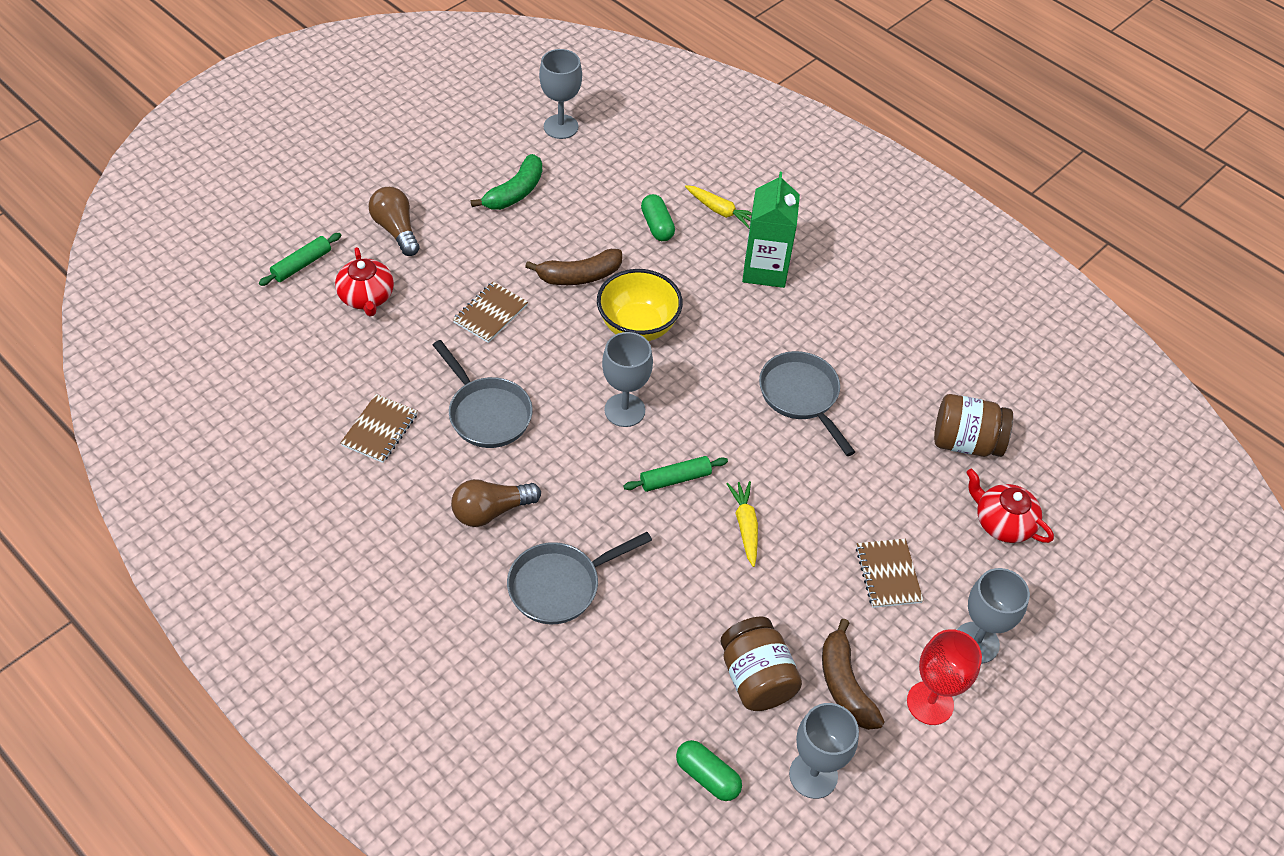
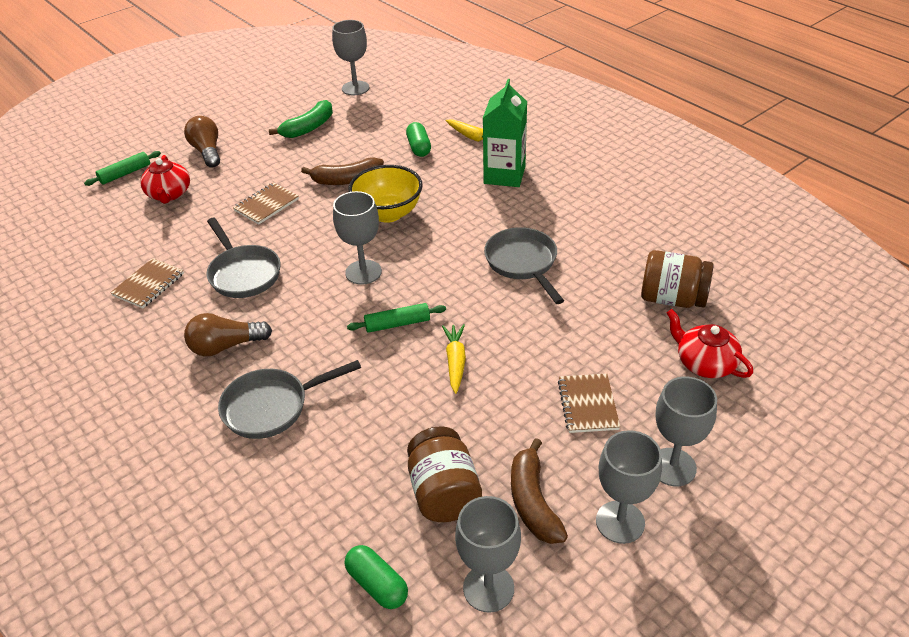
camera: 10 degrees right, 10 degrees down
red goblet [907,629,982,725] -> grey goblet [596,430,662,544]

